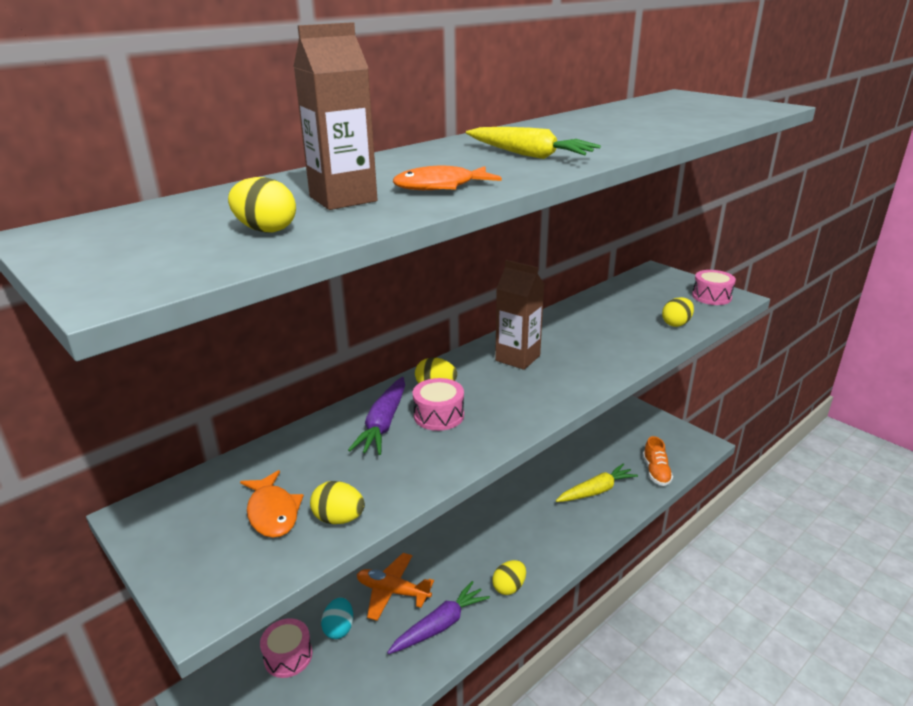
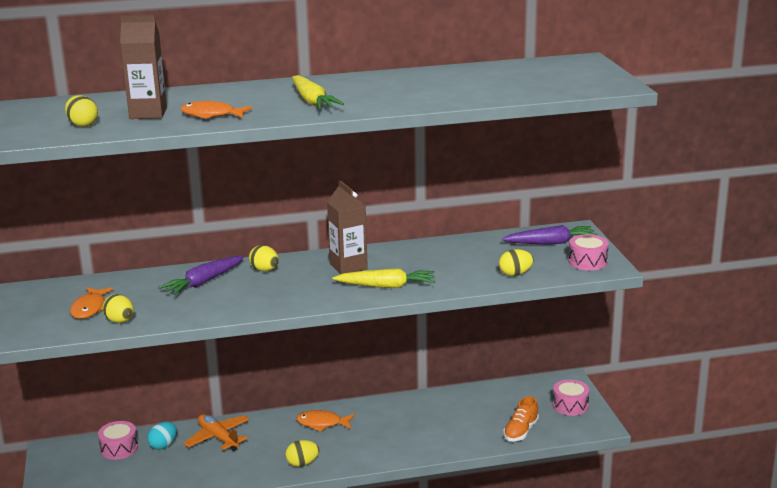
camera: 30 degrees right, 5 degrees down
purple carrot [387,581,490,654] -> purple carrot moved to [502,225,598,245]
pink drum [413,378,464,431] -> pink drum moved to [553,379,589,416]
yellow carrot [556,463,638,502] -> yellow carrot moved to [332,268,435,288]
none -> orange fish [296,410,355,432]

